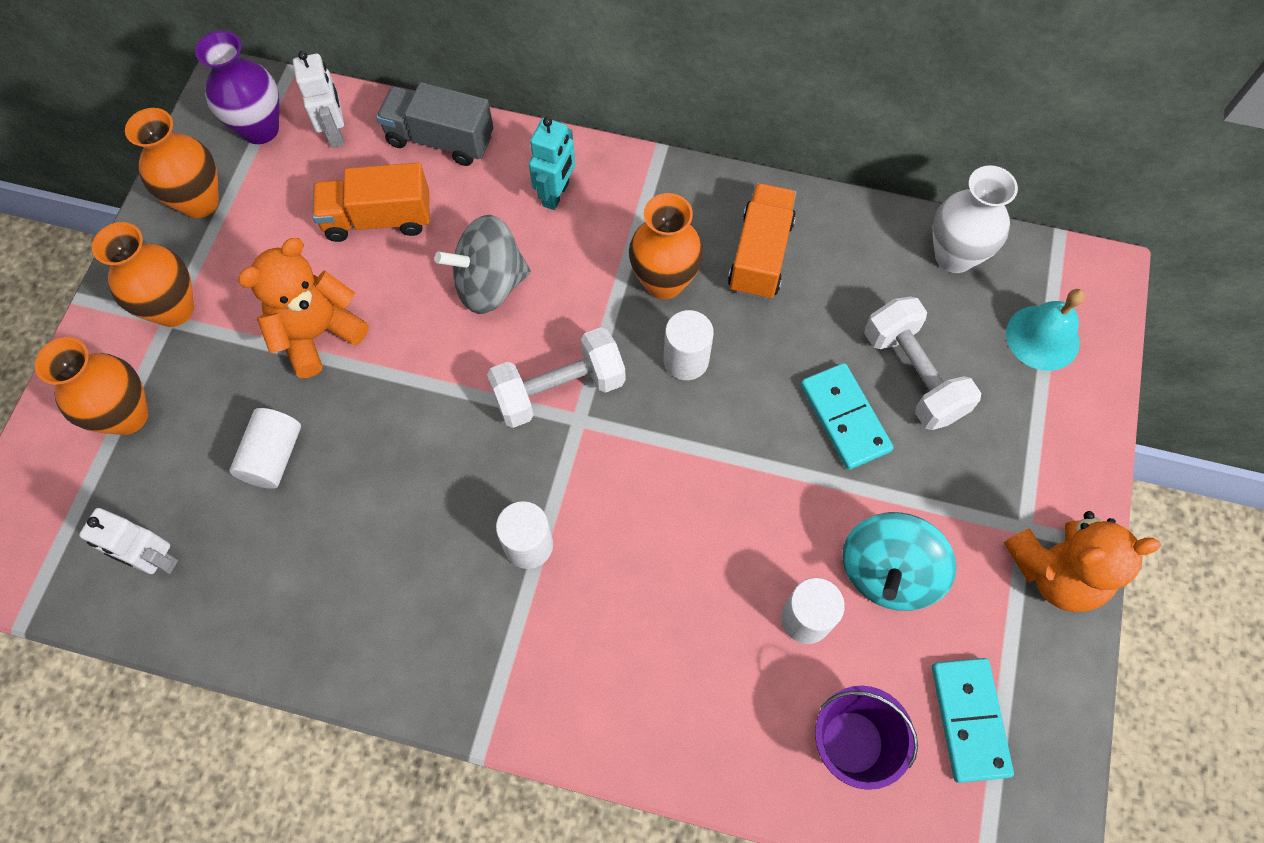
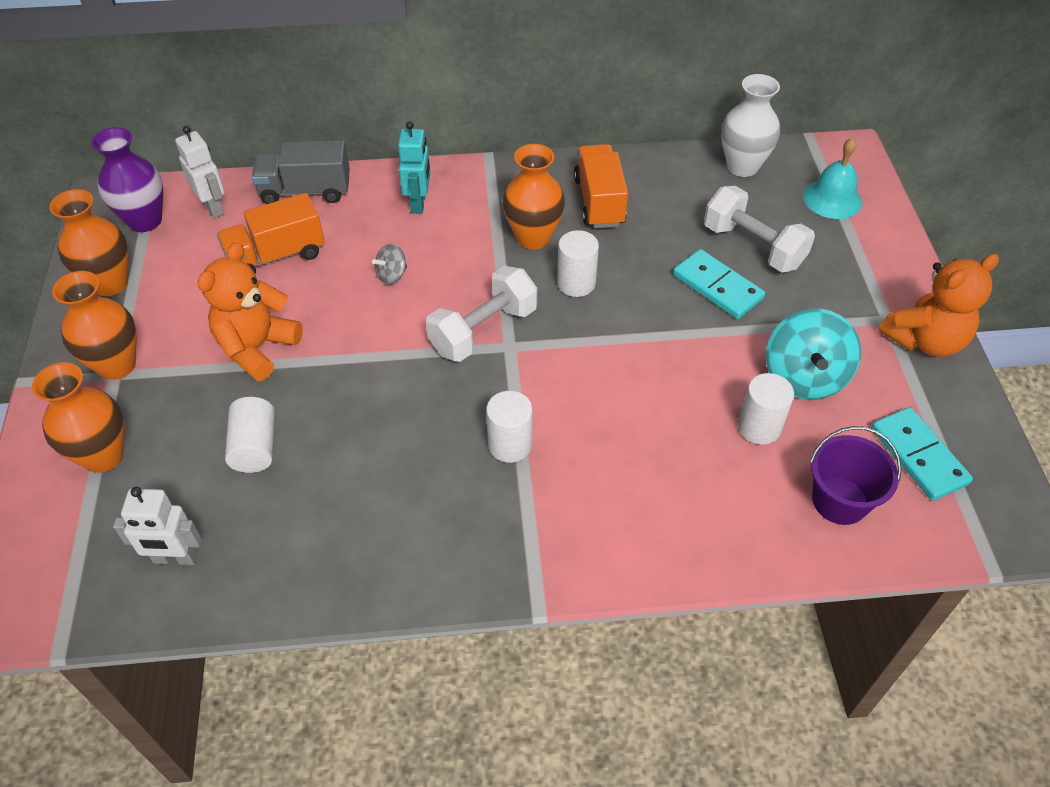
camera: 20 degrees left, 15 degrees down
grey spinning top [435,215,531,314] -> grey spinning top [372,243,407,285], size x0.49

